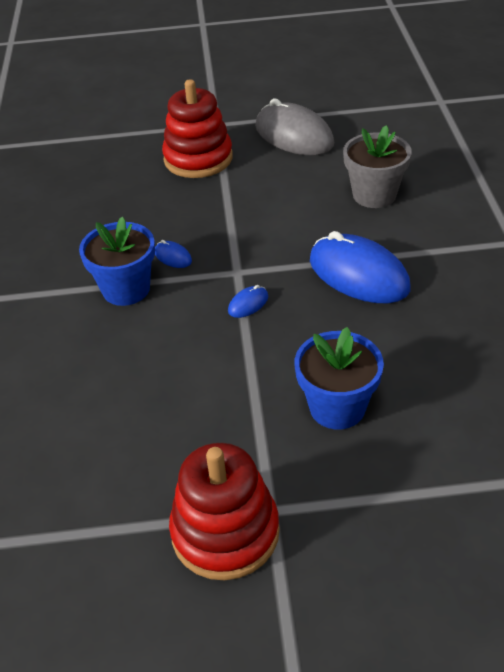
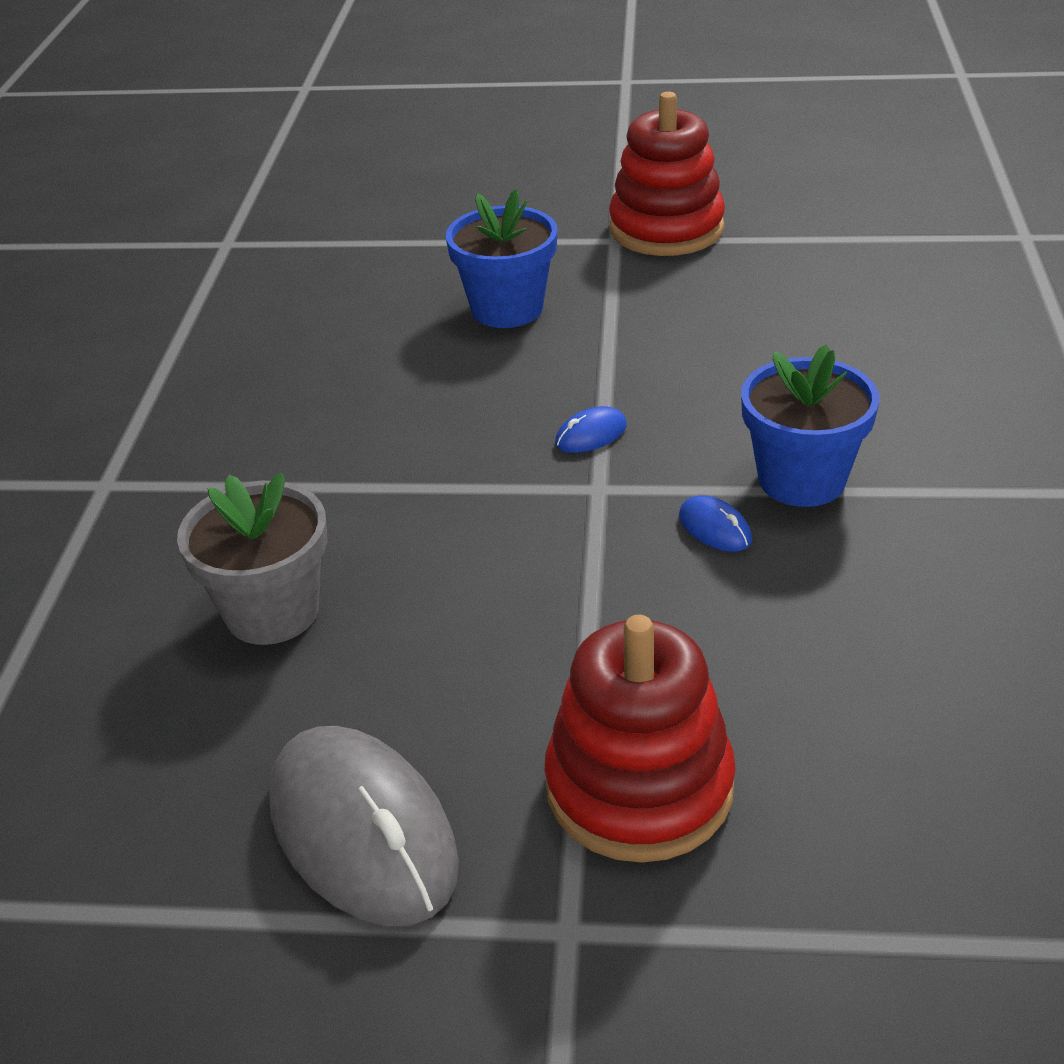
camera: 170 degrees left, 5 degrees down
blue mouse [310,231,411,303] -> none

